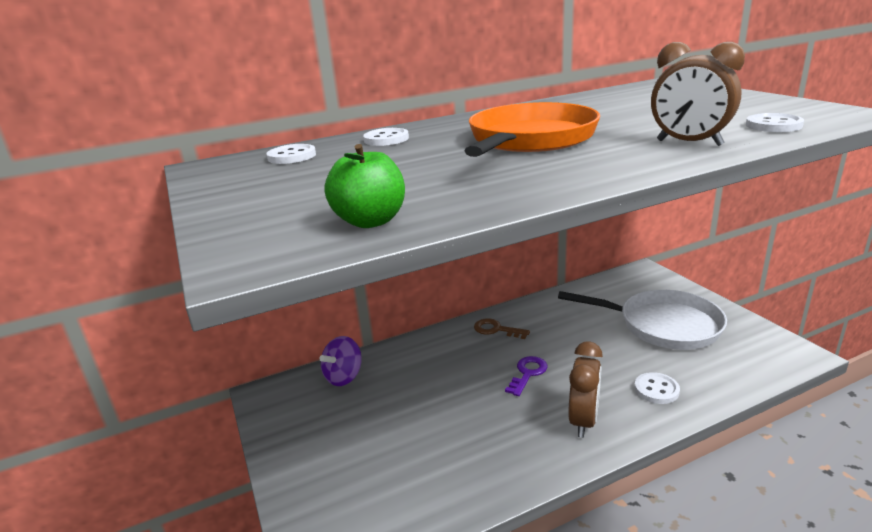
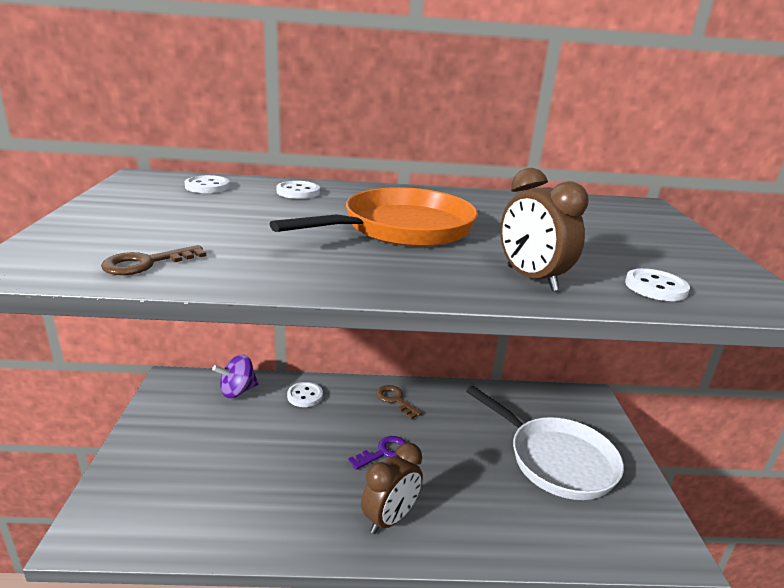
camera: 20 degrees right, 0 degrees up
green apple [324,144,405,228] -> brown key [101,245,206,275]
white button [634,372,680,404] -> white button moved to [287,382,323,407]

